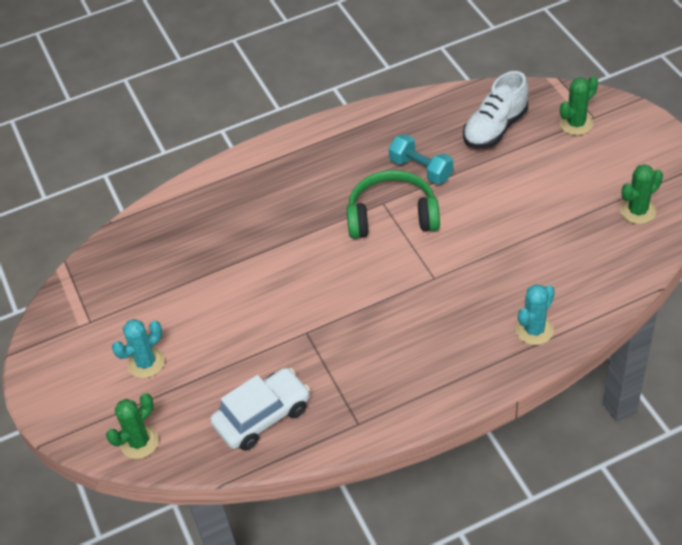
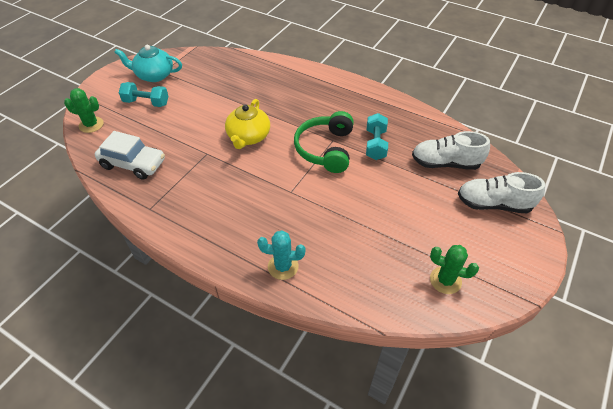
camera: 50 degrees right, 0 degrees up
turquoise cactus [112,319,164,378] -> turquoise dumbbell [119,82,168,107]
green headphones [347,170,440,239] -> green headphones turned 135 degrees counterclockwise [294,111,354,173]
green cactus [560,76,598,135] -> white shoe [458,172,545,213]
none -> turquoise teapot [114,45,182,82]
none -> yellow teapot [225,99,270,149]

